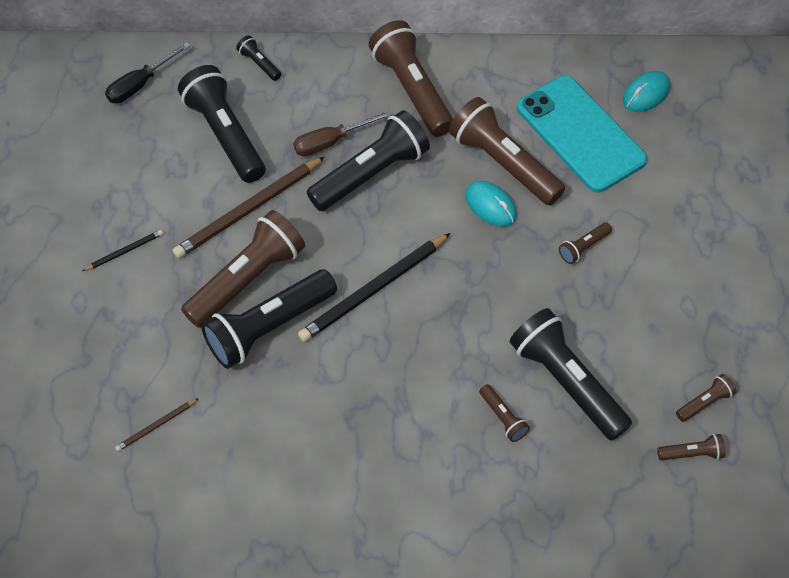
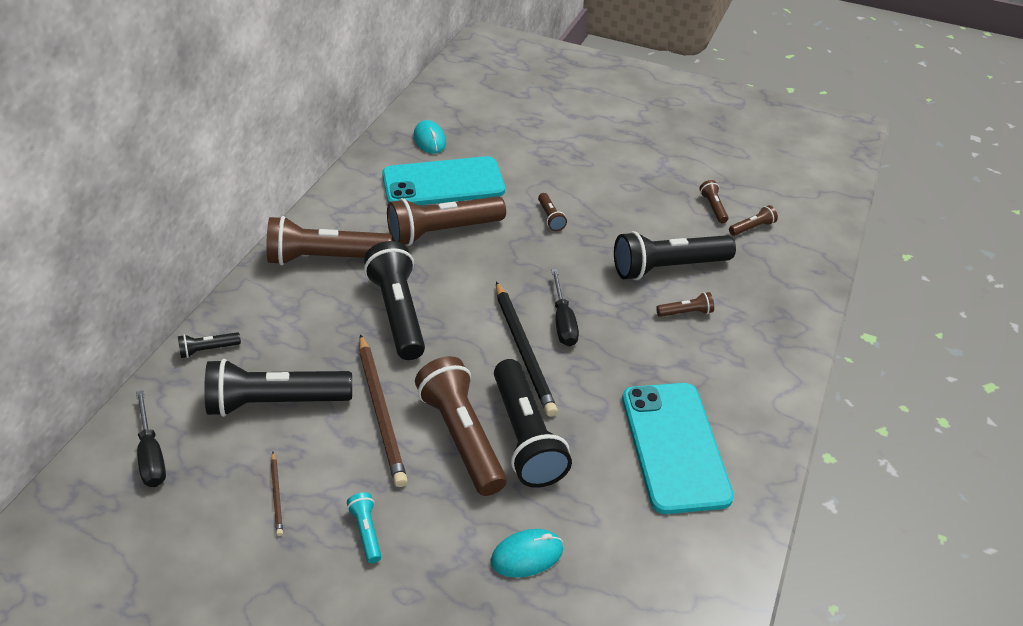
camera: 70 degrees left, 15 degrees down
black pencil [82,230,163,271] -> turquoise flashlight [347,492,381,563]
brown pencil [115,398,199,452] -> brown pencil moved to [271,452,283,536]
brown screwdriver [293,111,392,156] -> none
turquoise mouse [465,181,517,227] -> turquoise mouse moved to [491,529,563,577]
brown flashlight [657,434,725,461] -> brown flashlight turned 45 degrees clockwise [729,205,778,236]
none -> black screwdriver [551,269,579,347]
none -> turquoise phone [622,383,734,514]

